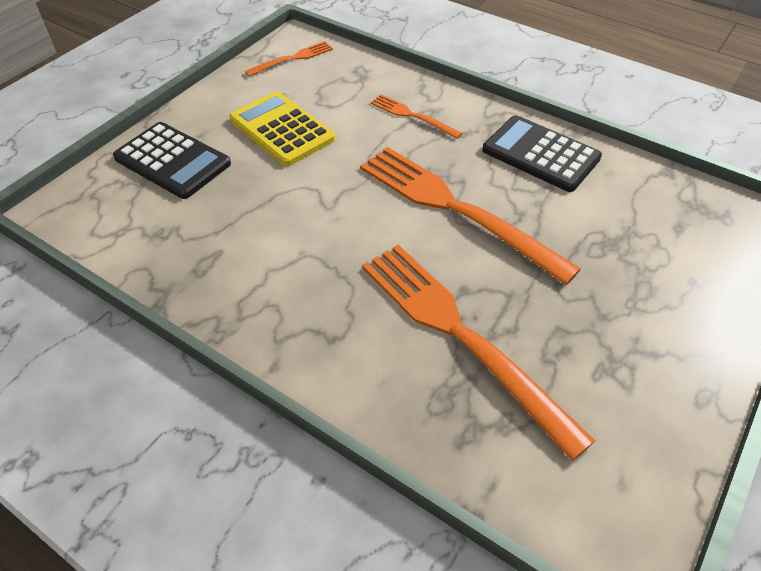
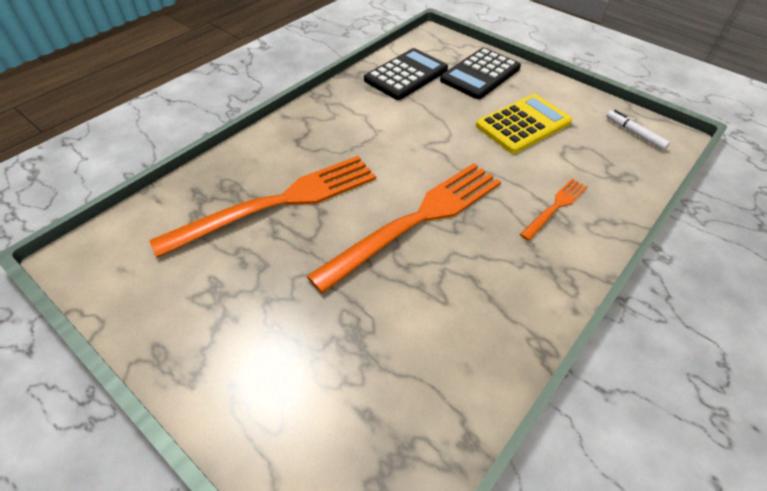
camera: 95 degrees right, 0 degrees up
orange fork [245,41,333,76] -> white marker [606,110,670,150]
black calculator [482,115,602,192] -> black calculator moved to [364,48,448,100]

